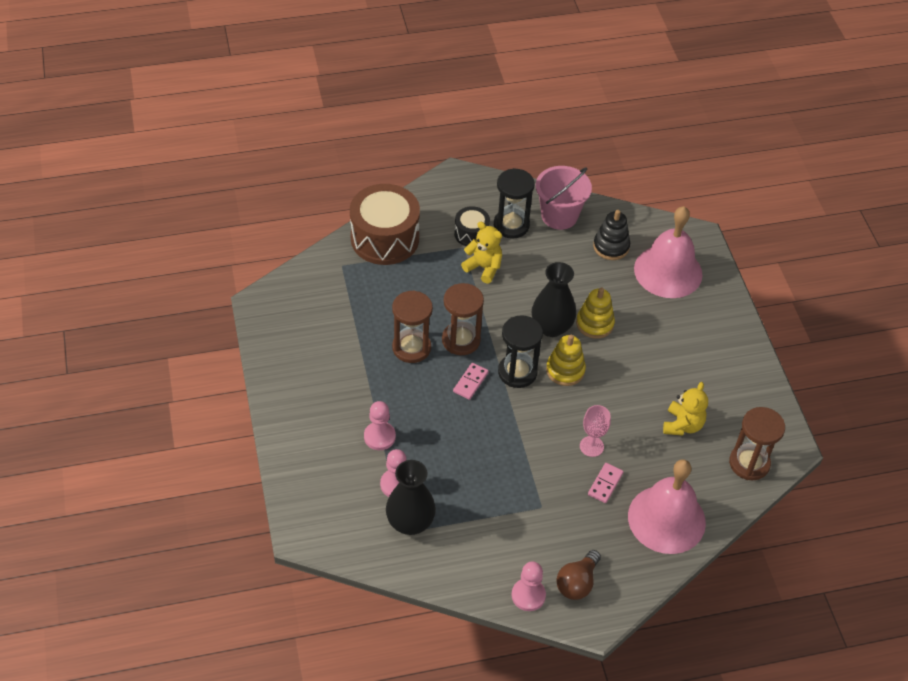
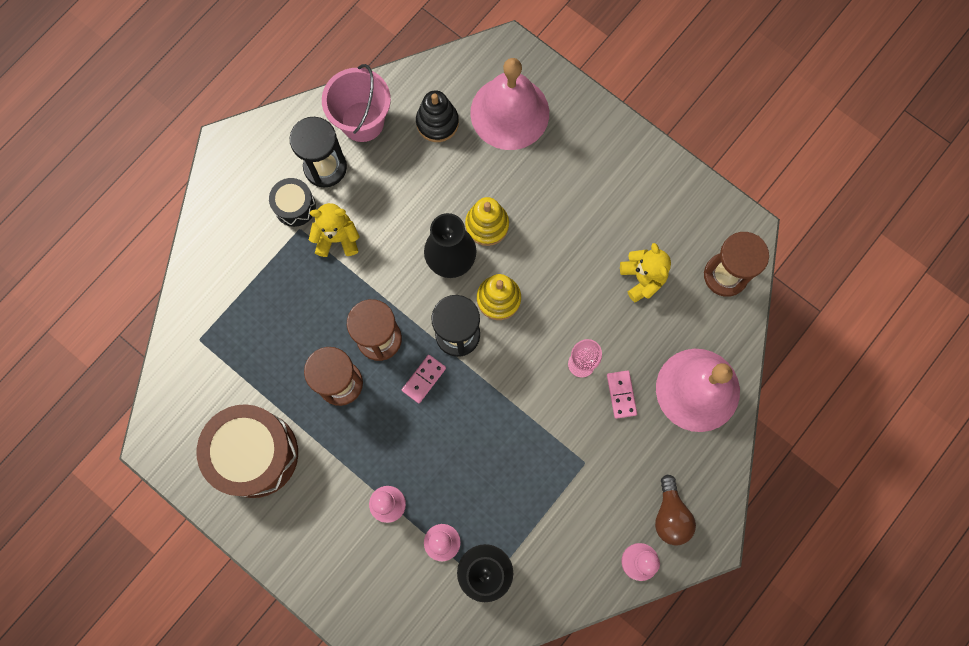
camera: 35 degrees left, 25 degrees up
brown drum [350,184,420,265] -> brown drum moved to [197,404,298,498]
pink domino [453,363,489,400] -> pink domino turned 45 degrees clockwise [402,355,446,403]

